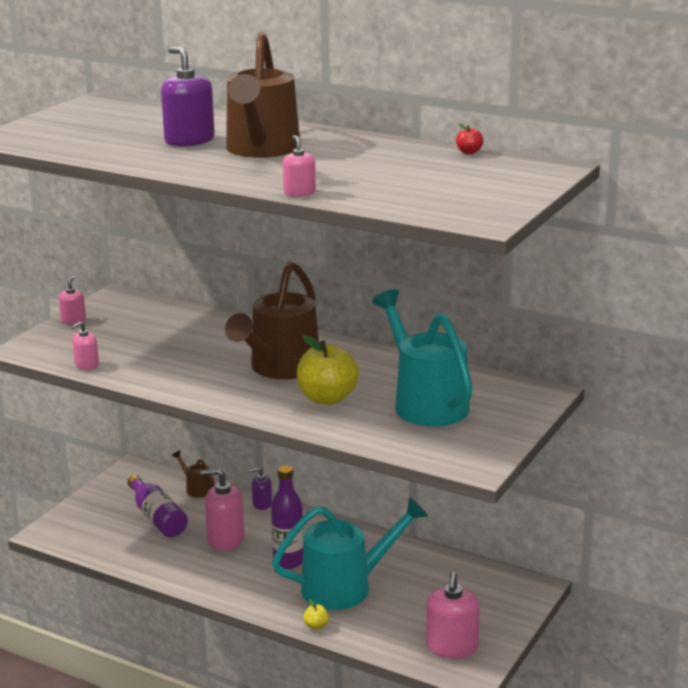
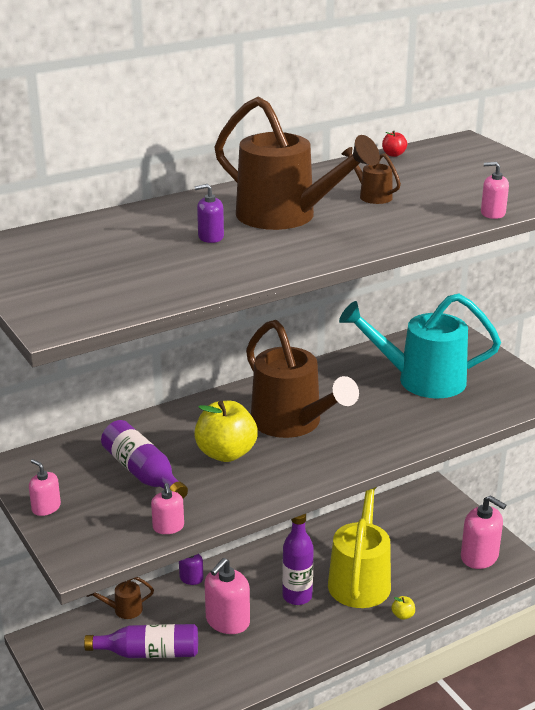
camera: 60 degrees left, 5 degrees up
purple soap dispenser [161,47,215,146] -> purple soap dispenser [194,184,224,243], size x0.55
turquoise watering can [272,497,428,610] -> yellow watering can [328,487,391,608]
pink soap dispenser [283,135,316,197] -> pink soap dispenser moved to [481,162,509,219]
yellow apple [297,335,359,405] -> yellow apple moved to [194,401,258,462]
none -> purple bottle [101,420,188,499]
none -> brown watering can [342,147,401,204]

